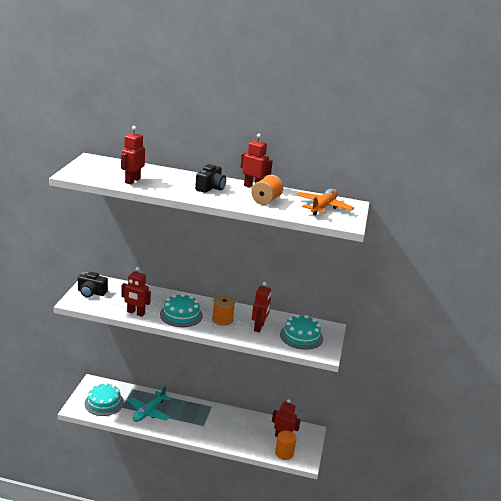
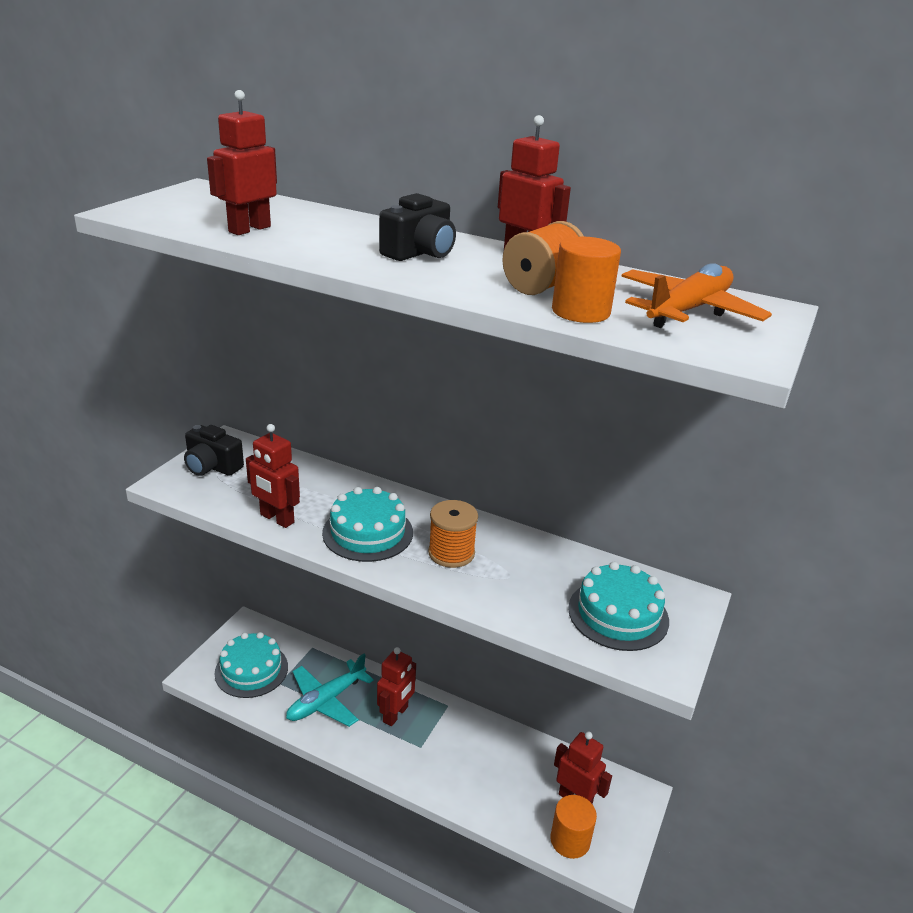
camera: 15 degrees right, 5 degrees up
red robot [252,282,271,332] -> red robot moved to [377,647,416,726]
none -> orange cylinder [552,237,621,323]

